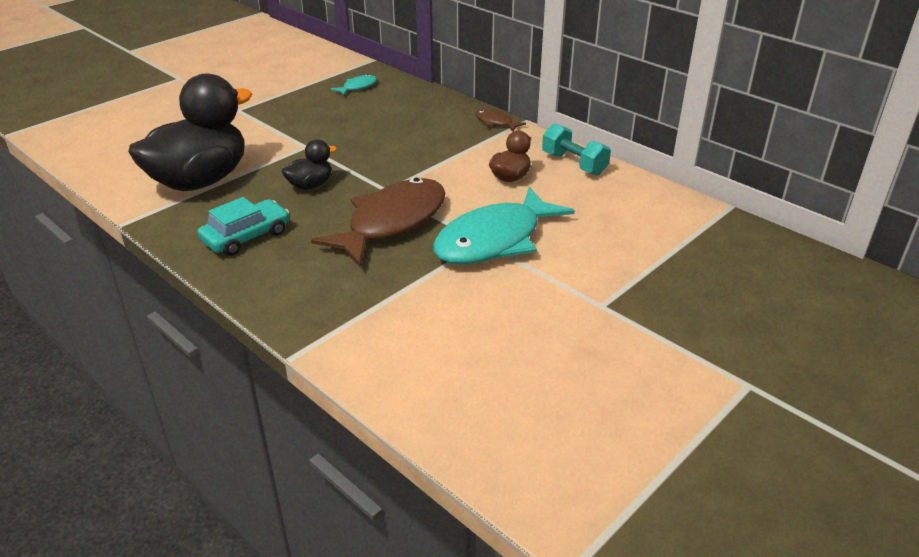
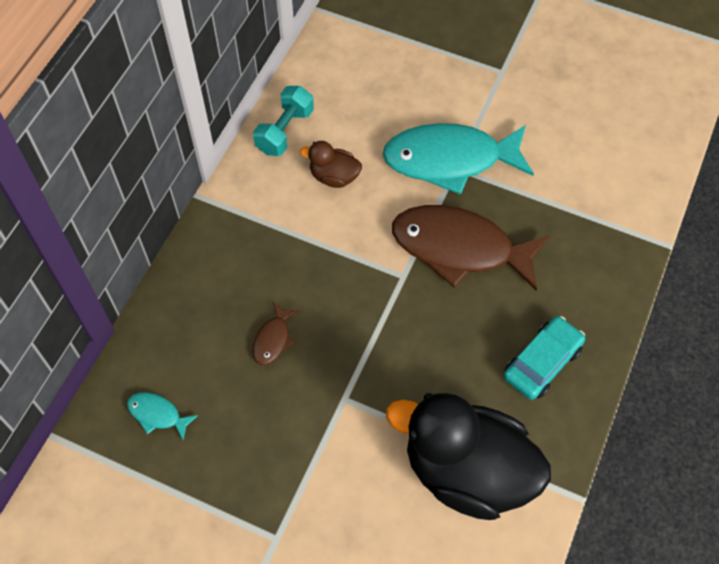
camera: 110 degrees left, 25 degrees up
turquoise car [198,197,289,256] -> turquoise car turned 105 degrees clockwise [503,316,585,400]
black duck [282,139,337,190] -> none
turquoise fish [433,187,575,264] -> turquoise fish turned 150 degrees clockwise [383,123,534,195]
brown fish [475,109,526,132] -> brown fish moved to [253,302,299,365]

